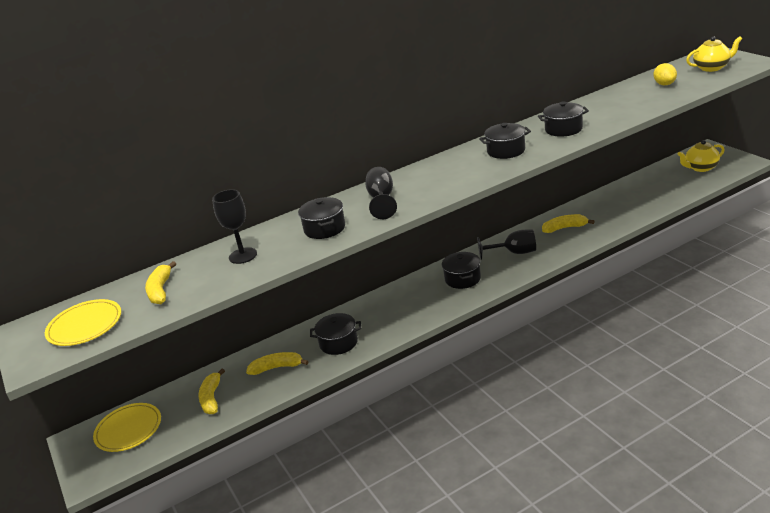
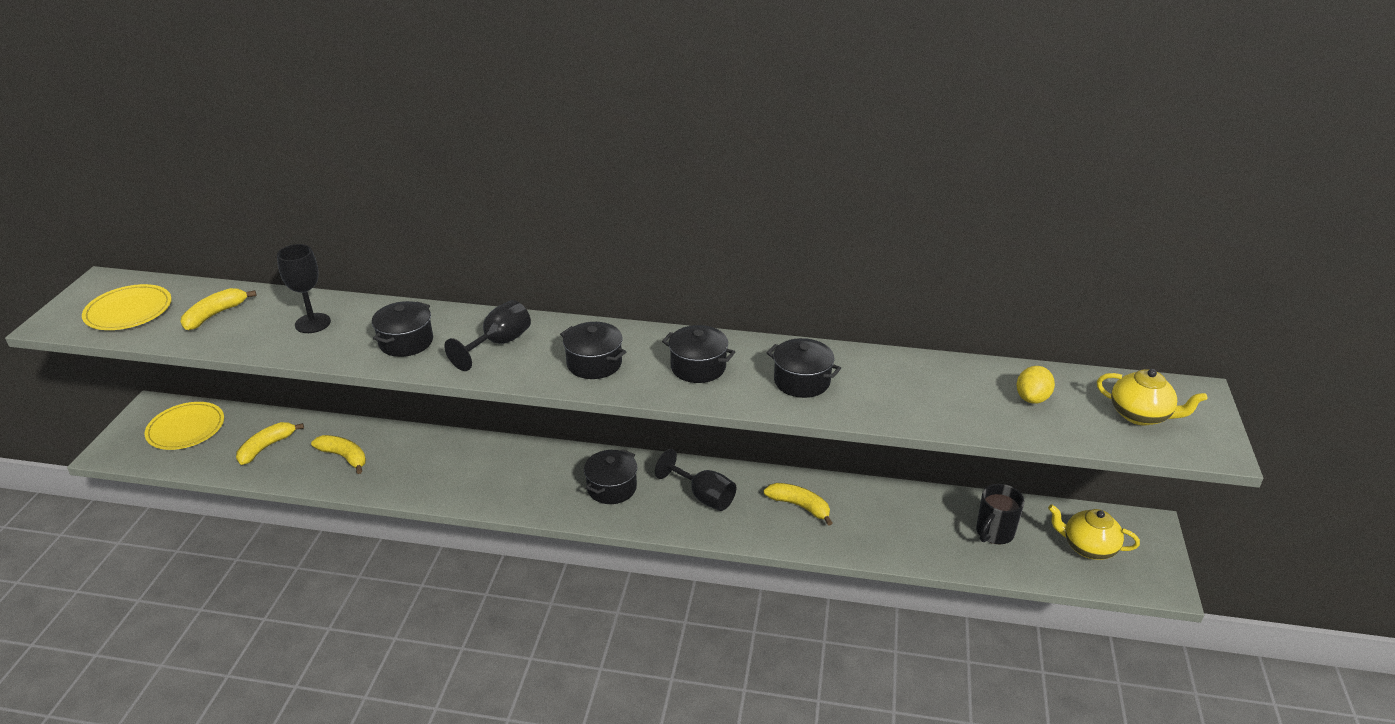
camera: 35 degrees right, 5 degrees up
black pot [310,313,361,355] -> black pot moved to [560,322,626,379]
none -> black mug [976,484,1025,544]

